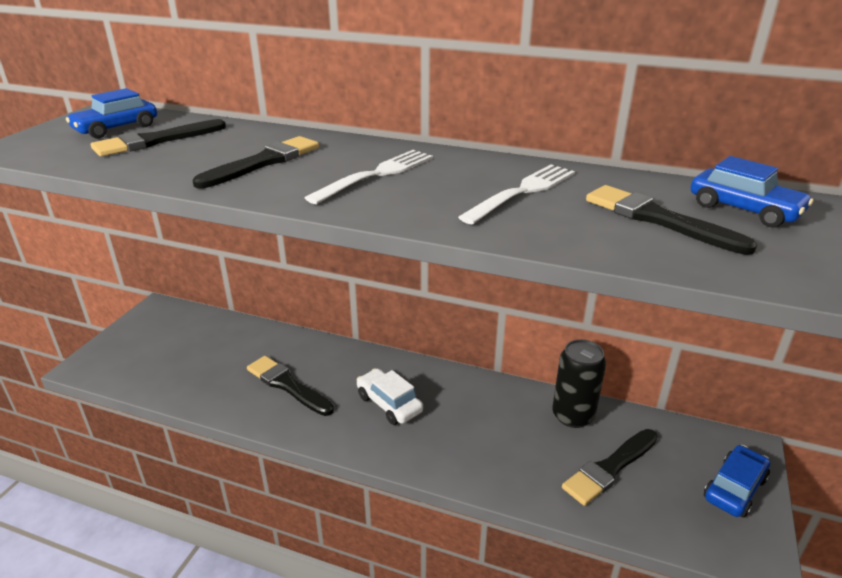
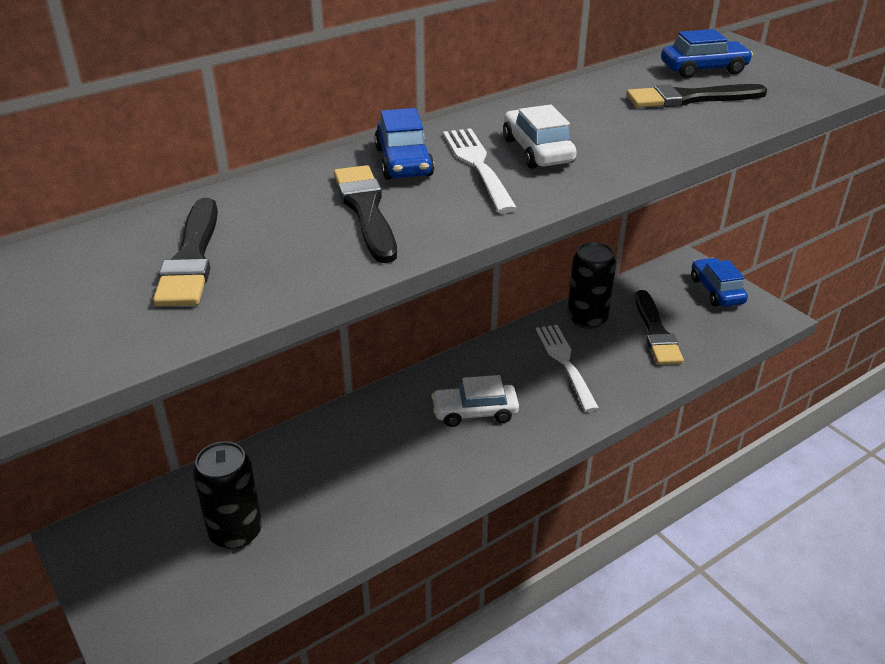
camera: 55 degrees left, 5 degrees up
blue car [66,88,157,139] -> blue car moved to [374,108,434,180]
black brush [247,356,334,416] -> none
white fork [458,165,575,224] -> white fork moved to [536,325,599,412]
none -> black can [193,441,262,549]
none -> white car [503,105,577,169]

